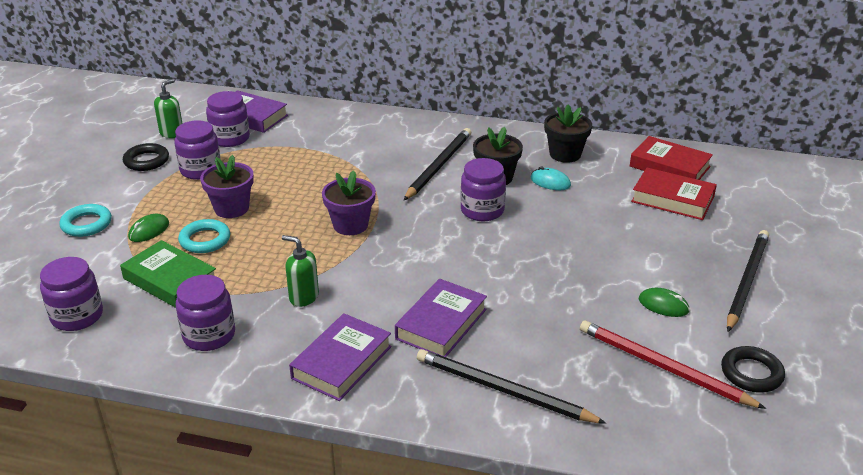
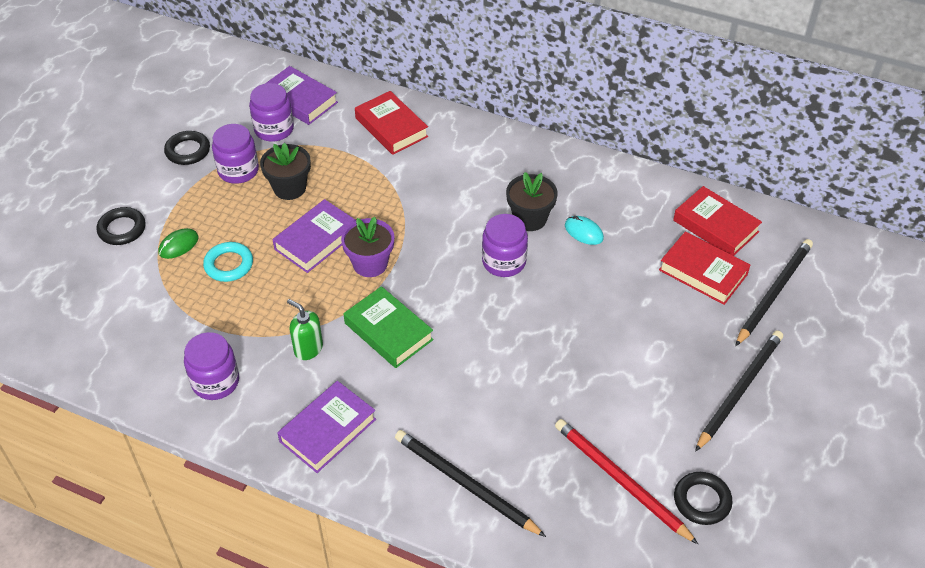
camera: 10 degrees right, 15 degrees up
purple jar [40,257,103,331] -> none
turquoise ring [59,204,112,237] -> black ring [97,207,146,245]
green book [120,240,216,308] -> green book moved to [344,286,434,368]
green soap dispenser [154,79,182,138] -> none
purple flower pot [200,155,254,218] -> none
purple book [395,279,487,357] -> purple book moved to [272,199,356,273]
black pencil [404,128,471,200] -> black pencil moved to [735,239,813,346]
black flower pot [544,104,592,163] -> black flower pot moved to [260,143,311,200]
green mouse [639,288,690,317] -> none
none -> red book [355,91,428,155]

